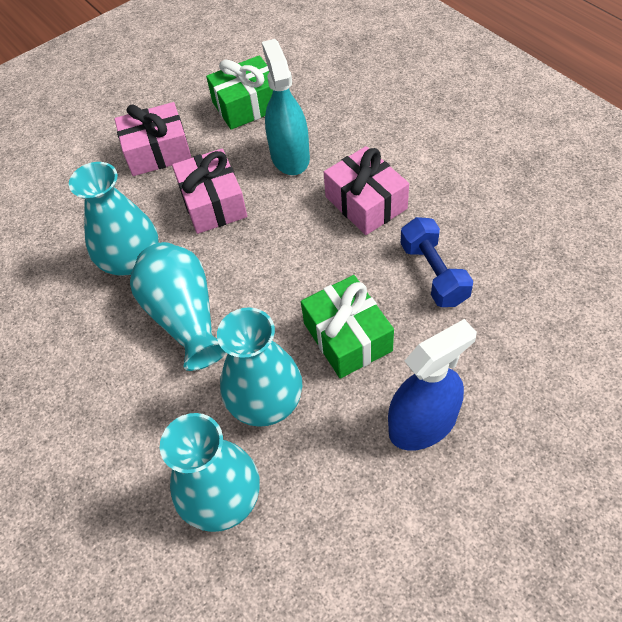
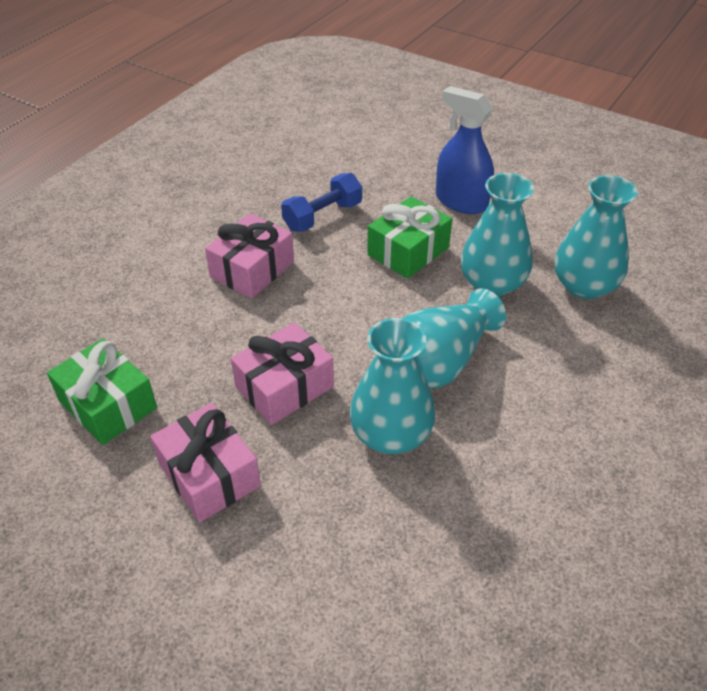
camera: 115 degrees left, 10 degrees down
turquoise spray bottle [262,39,310,175] -> none

